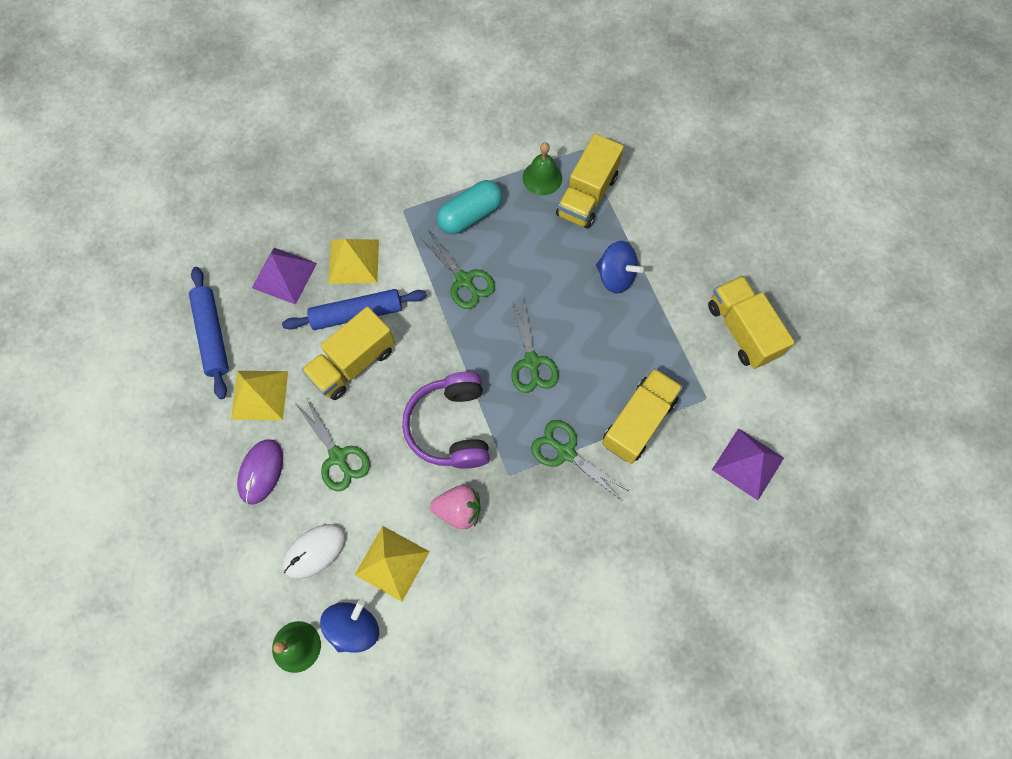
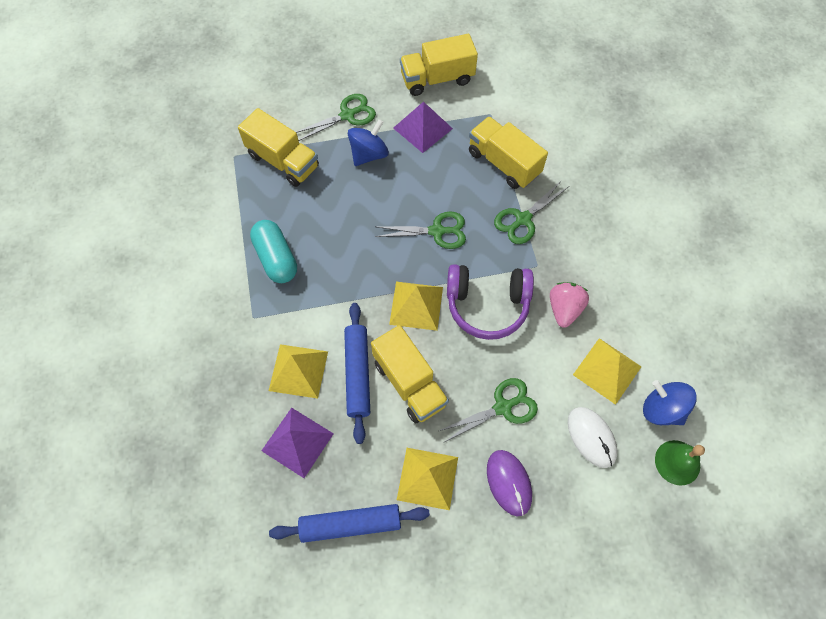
camera: 80 degrees left, 5 degrees down
purple mouse [237,439,283,505] -> purple mouse turned 45 degrees clockwise [487,450,532,516]
green scissors [420,230,495,309] -> green scissors moved to [296,94,376,141]
green bell [523,142,562,195] -> none
purple pyramid [712,428,784,501] -> purple pyramid moved to [393,101,453,153]
none -> yellow pyramid [389,282,443,331]

